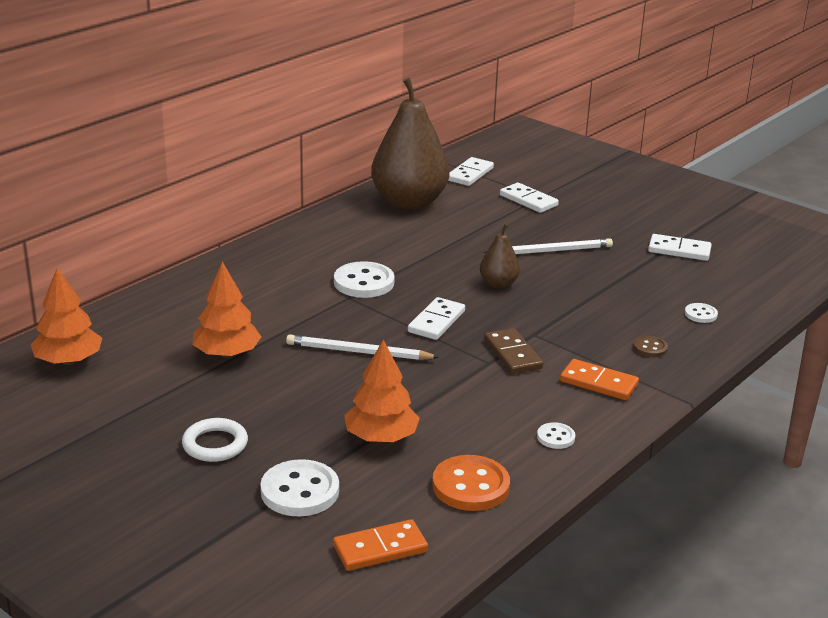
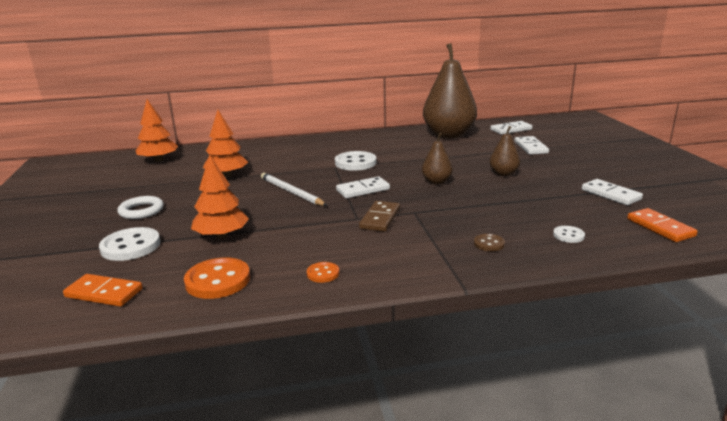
camera: 40 degrees right, 5 degrees down
white pencil [483,238,613,254] -> brown pear [489,126,520,176]
white button [537,422,575,449] -> orange button [307,262,339,283]
orange domino [560,359,639,400] -> orange domino moved to [627,208,698,242]

